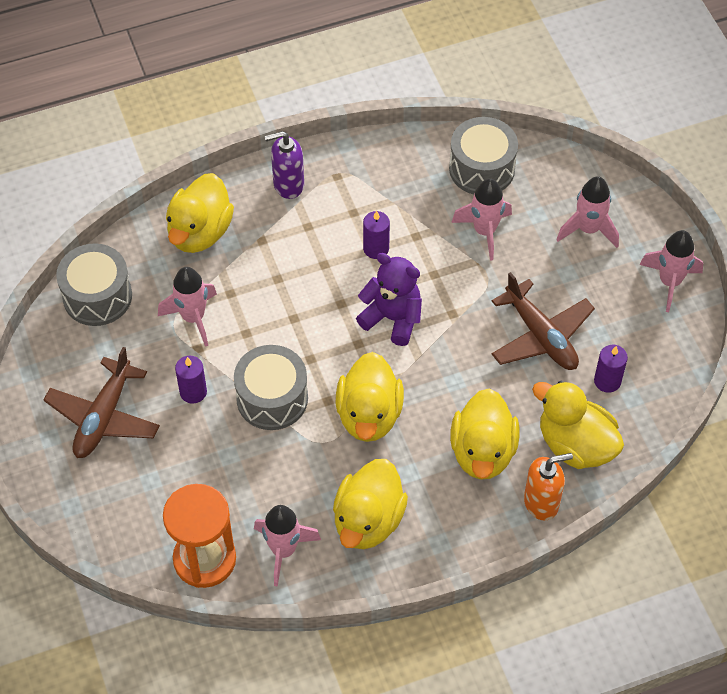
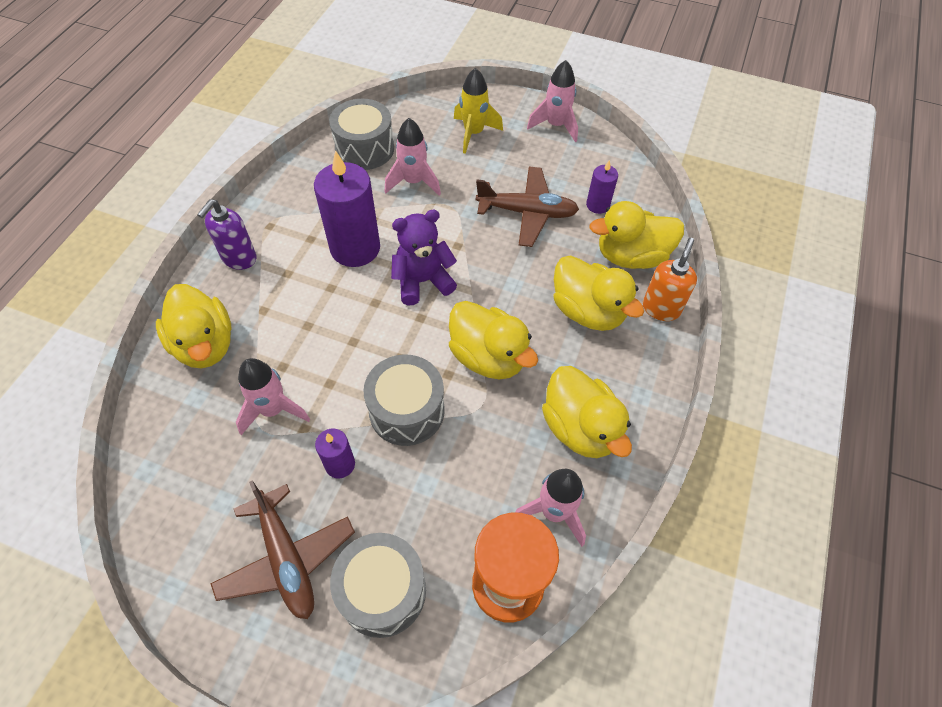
camera: 50 degrees left, 0 degrees up
grey drum [56,243,132,326] -> grey drum moved to [330,533,426,638]
purple candle [363,211,390,259] -> purple candle [314,150,380,267], size x2.01
pink rocket [556,176,619,248] -> yellow rocket [454,68,503,154]

